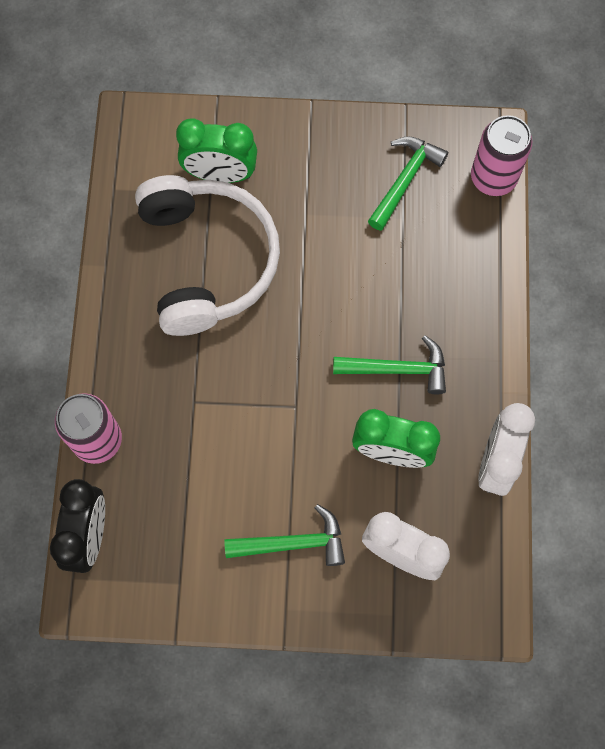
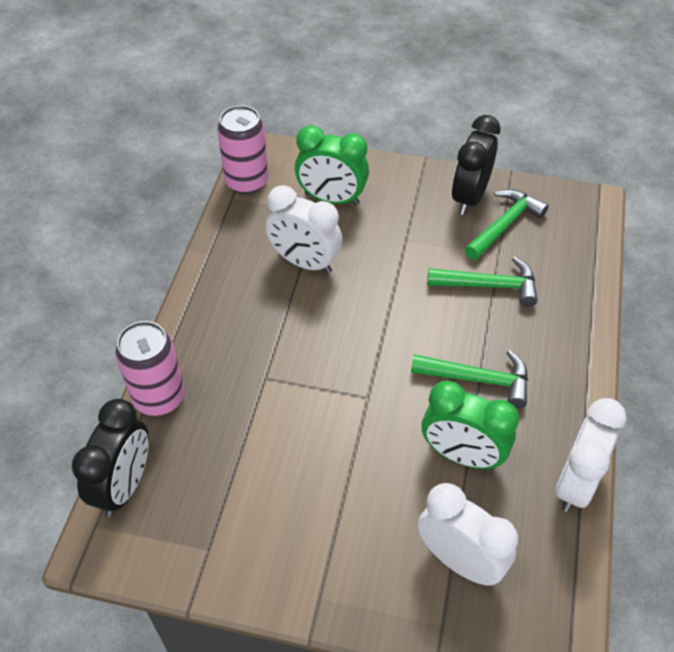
camera: 10 degrees right, 20 degrees down
white headphones [135,175,280,336] -> white clock [266,186,343,274]
green hammer [224,504,345,566] -> green hammer moved to [427,257,538,307]
pink can [471,115,532,196] -> pink can moved to [217,105,268,194]
none -> black clock [452,115,500,215]

